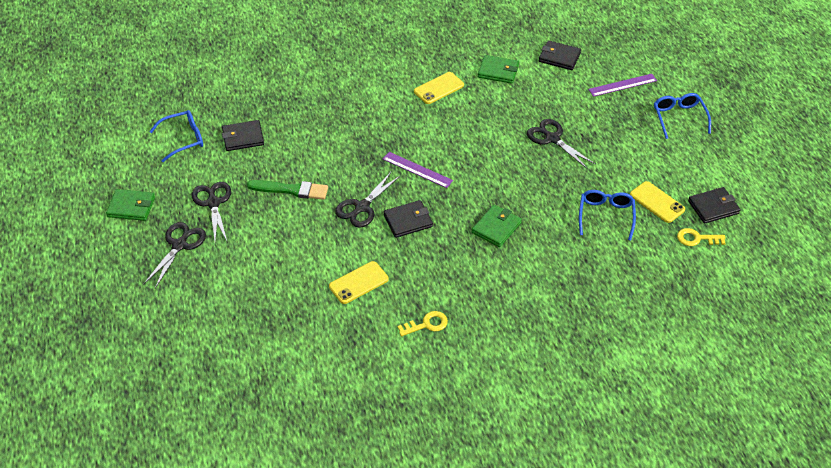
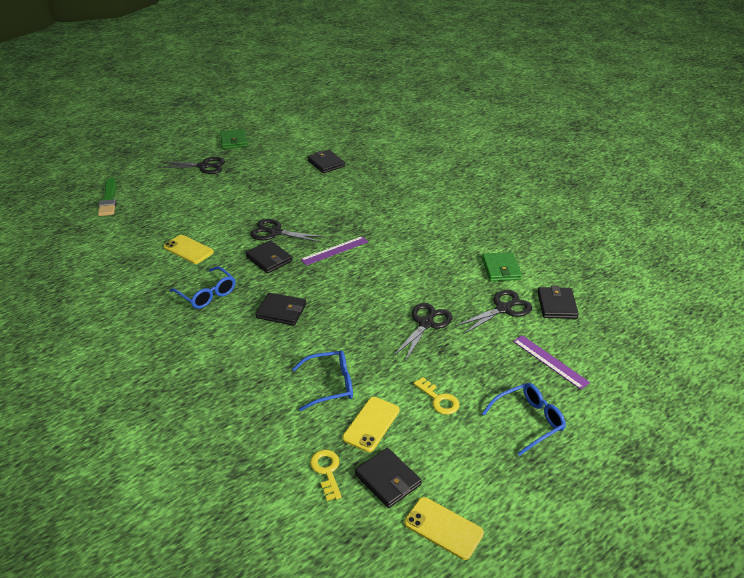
camera: 70 degrees right, 10 degrees down
blue glasses [149,110,203,162] -> blue glasses moved to [170,266,236,309]
black scissors [192,182,231,243] -> black scissors moved to [455,290,532,334]
green brush [247,180,328,200] -> green brush moved to [98,178,116,216]
purple ruler [383,152,453,188] -> purple ruler turned 45 degrees clockwise [300,236,368,266]
yellow key [397,311,448,336] -> yellow key moved to [413,377,459,415]
yellow phone [414,72,464,104] -> yellow phone moved to [404,497,484,560]
green wallet [472,205,522,247] -> black wallet [255,293,306,325]

